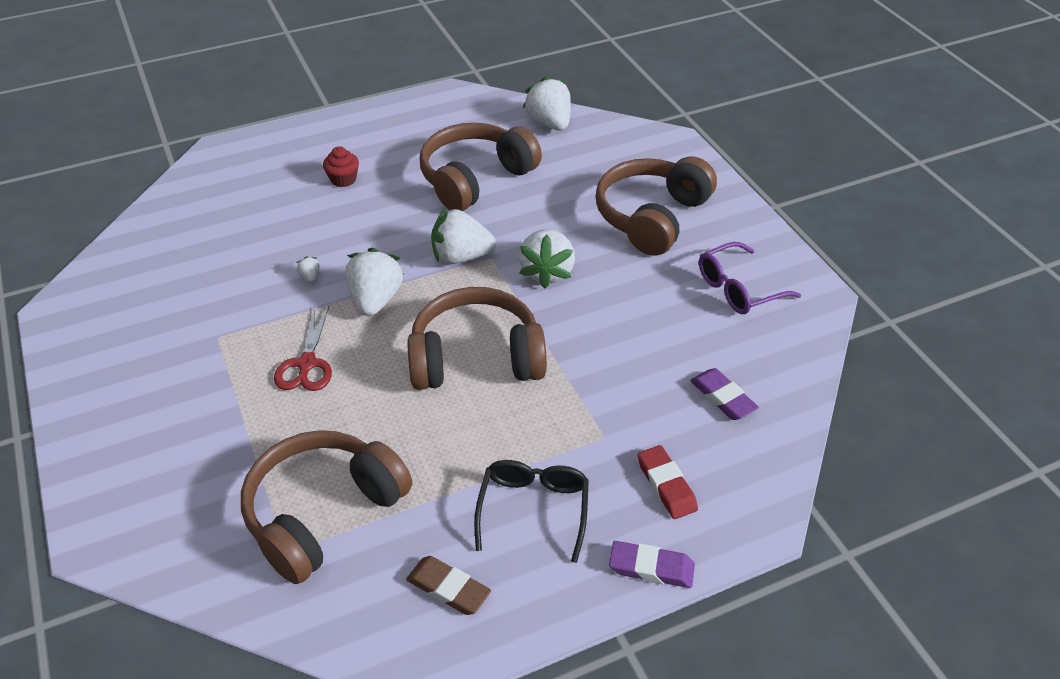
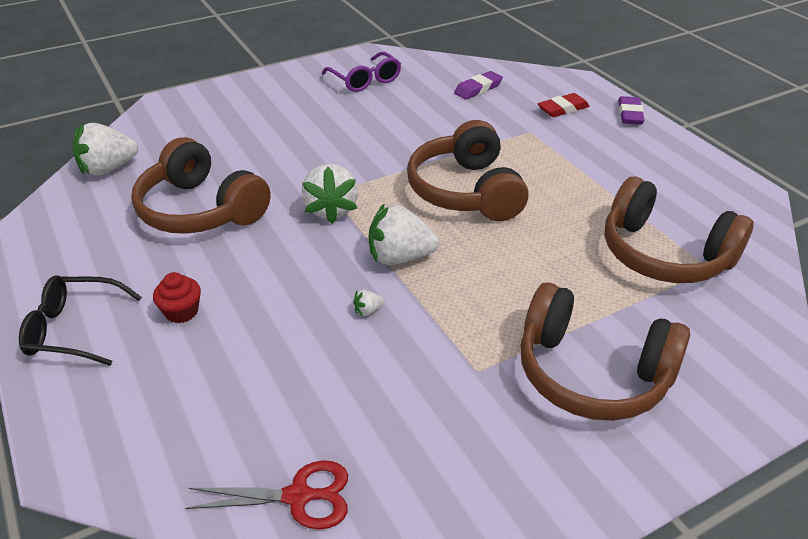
camera: 95 degrees left, 5 degrees down
red scissors [274,306,332,391] -> red scissors moved to [185,460,348,530]
brown eraser [406,556,491,615] -> none
black glasses [474,460,589,563] -> black glasses moved to [19,276,142,366]
white strawberry [519,229,575,289] -> none
brown headphones [595,156,717,256] -> brown headphones moved to [520,282,690,421]

